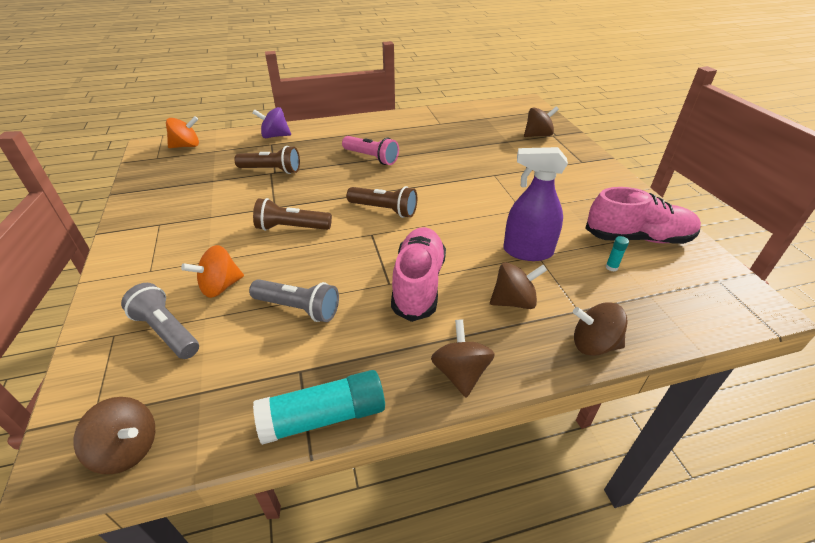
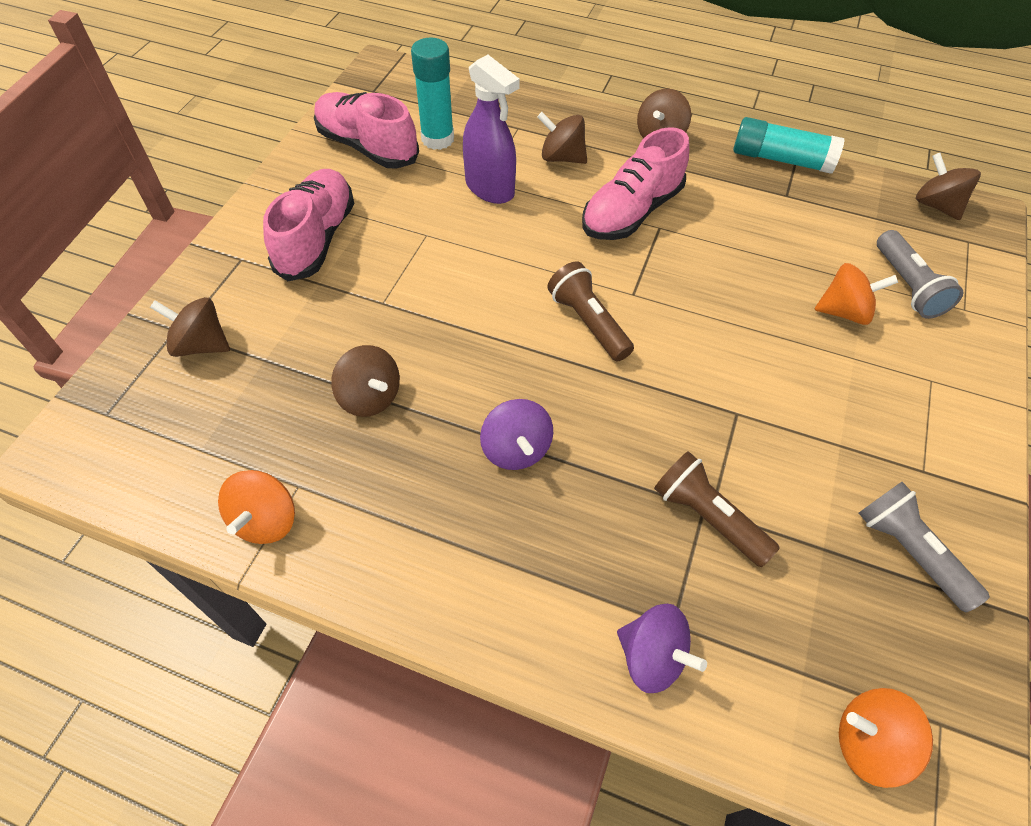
camera: 145 degrees left, 15 degrees up
grey flashlight [249,279,339,322] -> grey flashlight moved to [859,482,990,612]
brown flashlight [253,198,332,231] -> none
pink flashlight [342,136,399,165] -> purple spinning top [480,399,553,470]
brown spinning top [573,302,628,356] -> brown spinning top moved to [331,345,400,417]
turquoise glue stick [606,236,629,271] -> turquoise glue stick [411,38,454,150], size x2.50
none -> orange spinning top [218,470,295,544]
none -> pink shoe [263,169,354,281]

